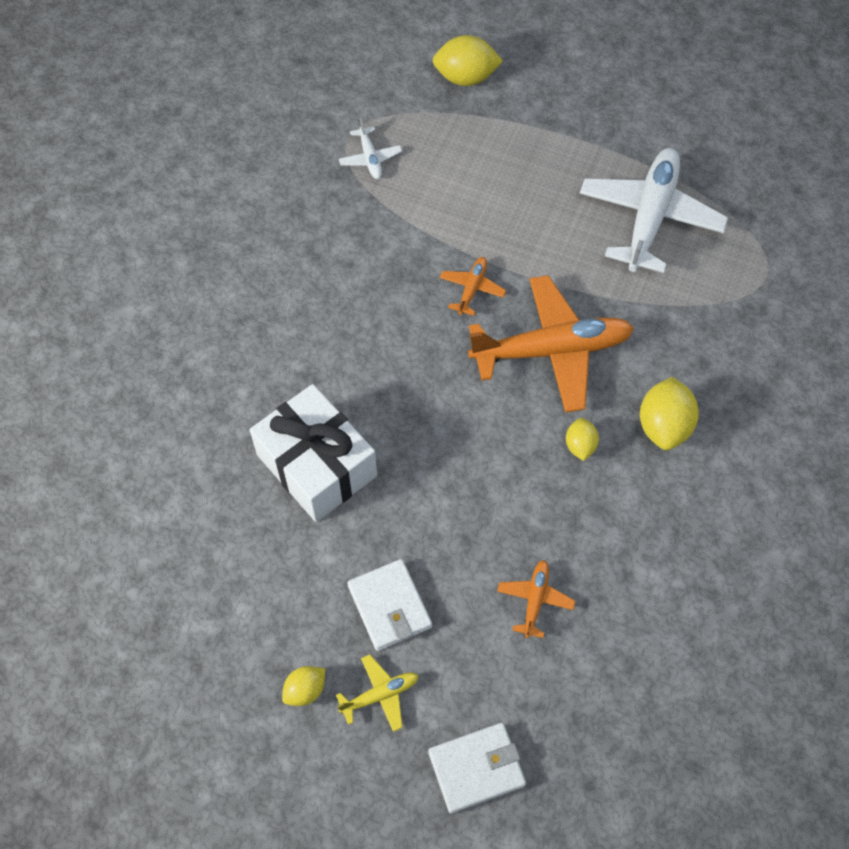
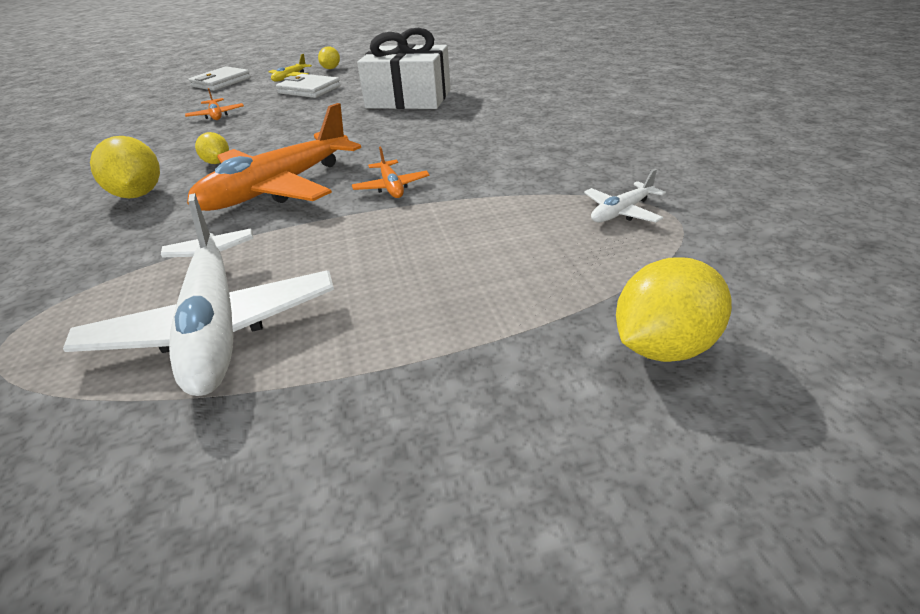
camera: 145 degrees right, 25 degrees down
white plane [339,118,402,179] -> white plane turned 75 degrees counterclockwise [584,169,666,223]

